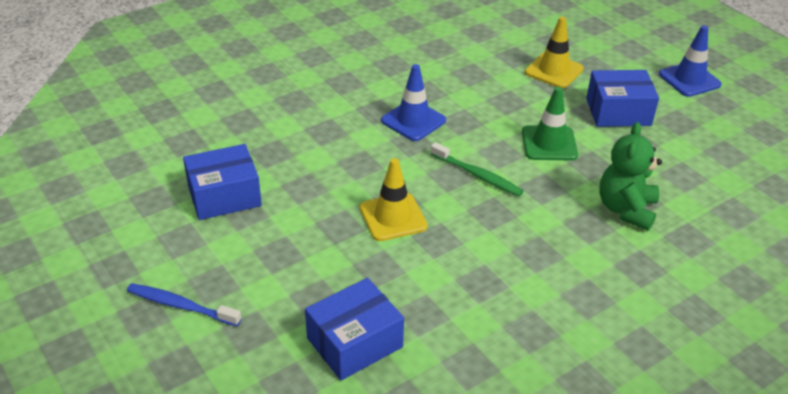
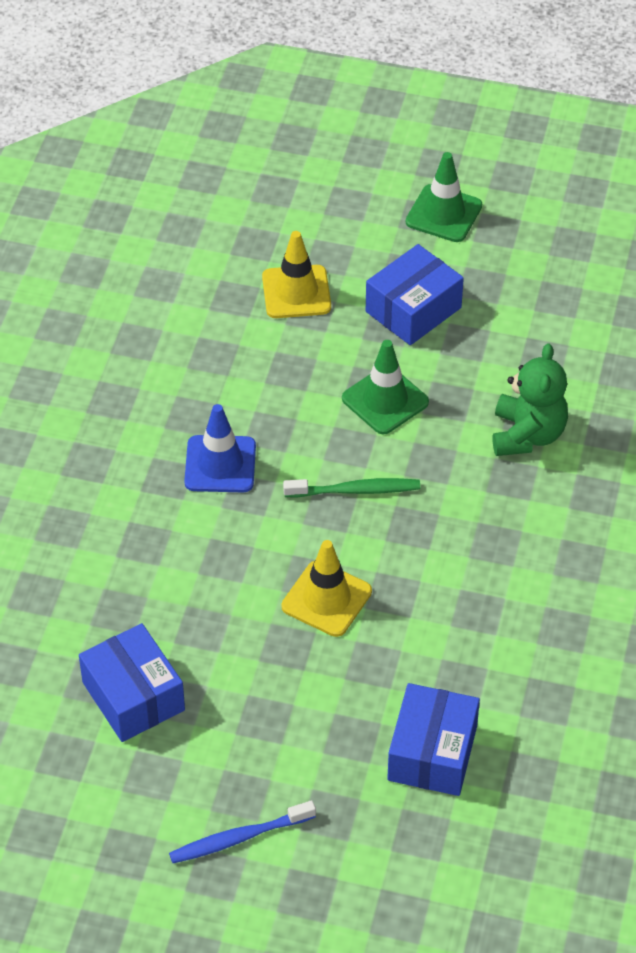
camera: 40 degrees left, 10 degrees up
blue box [183,144,262,220] -> blue box turned 60 degrees counterclockwise [79,623,185,742]
green teddy bear [600,122,662,231] -> green teddy bear turned 150 degrees counterclockwise [493,343,568,456]
blue traffic cone [659,25,722,97] -> green traffic cone [406,152,482,242]

